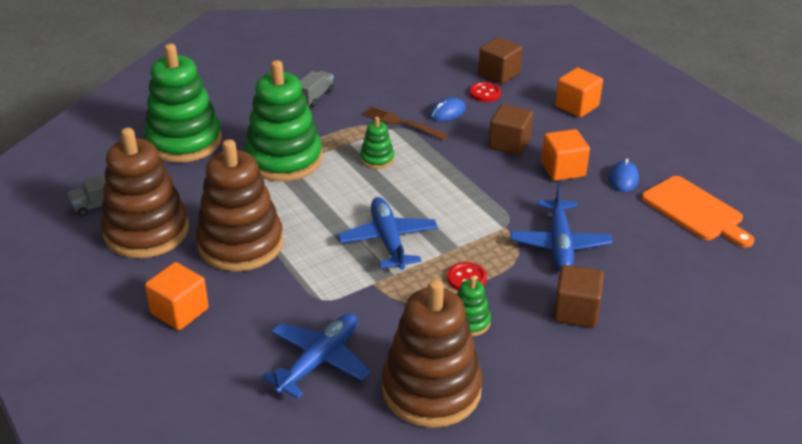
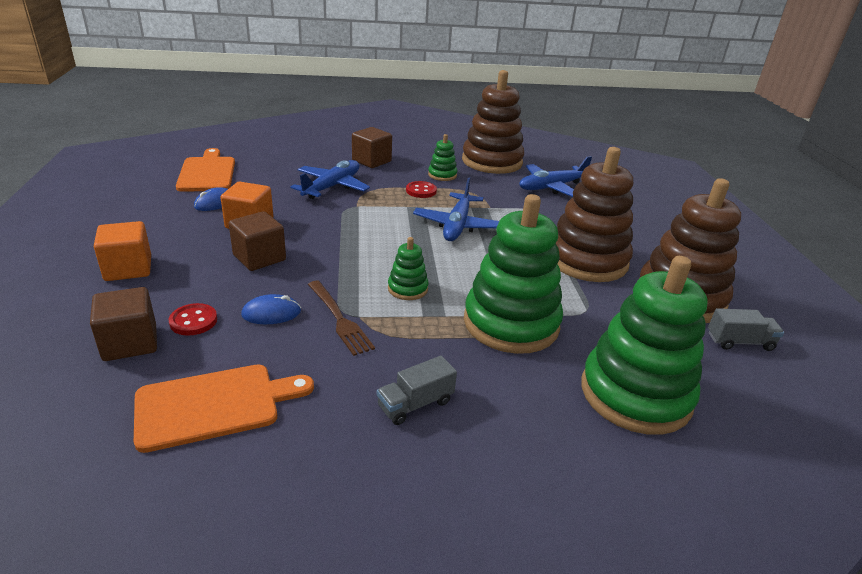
camera: 155 degrees left, 5 degrees down
orange cube [145,262,209,330] -> none
none -> orange cutting board [134,364,314,453]

